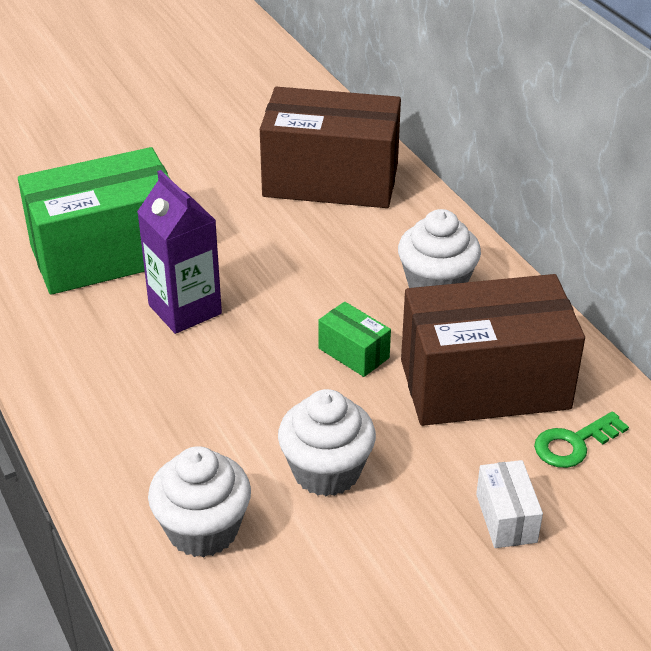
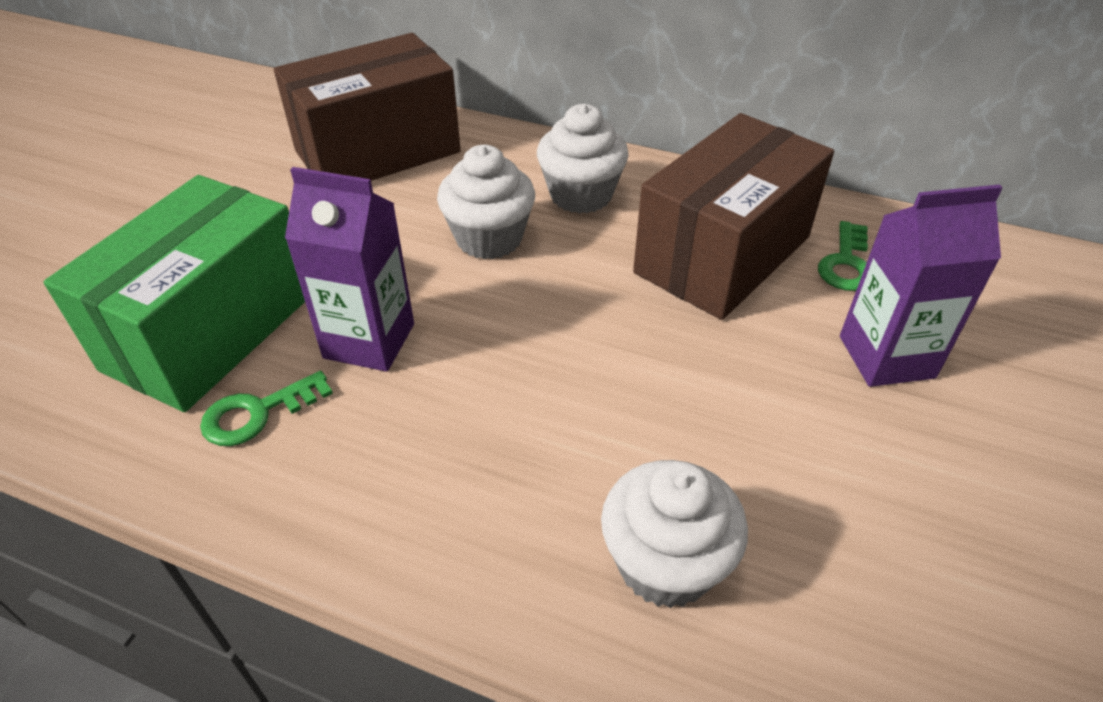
camera: 40 degrees left, 5 degrees up
white cupcake [278,389,376,496] -> white cupcake moved to [437,145,535,259]
green box [318,302,391,377] -> none
white box [476,460,543,548] -> purple carton [840,184,1003,387]
none -> green key [200,371,333,446]

